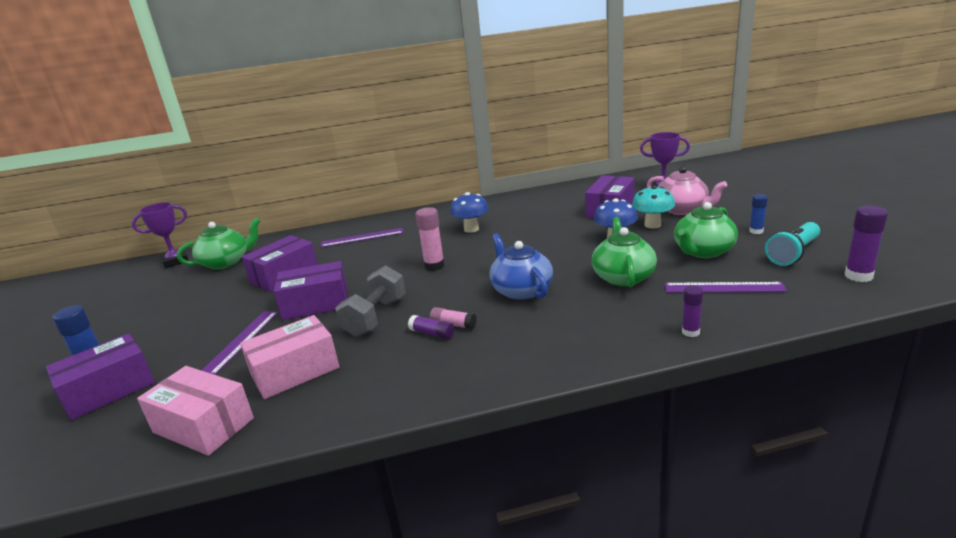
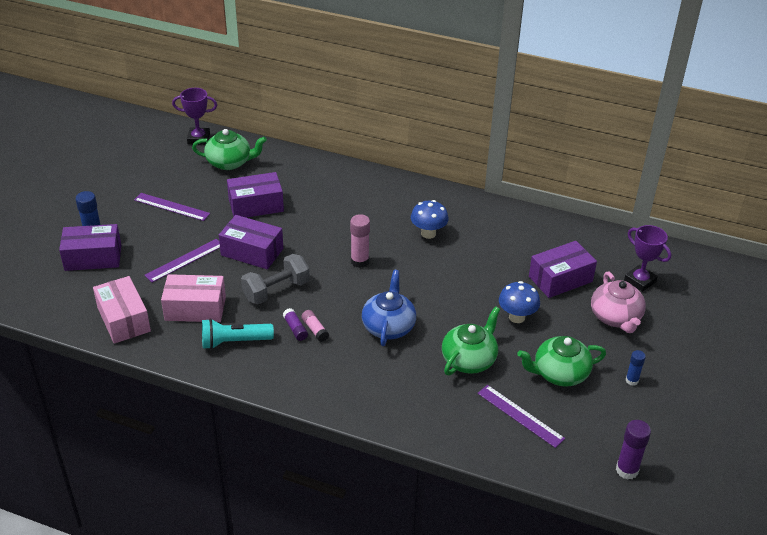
camera: 30 degrees right, 15 degrees up
purple ruler [321,228,404,247] -> purple ruler moved to [134,193,210,221]
turquoise mushroom [632,185,675,228] -> none
purple glue stick [682,286,703,337] -> none
turquoise flashlight [765,222,820,266] -> turquoise flashlight moved to [202,318,274,349]

